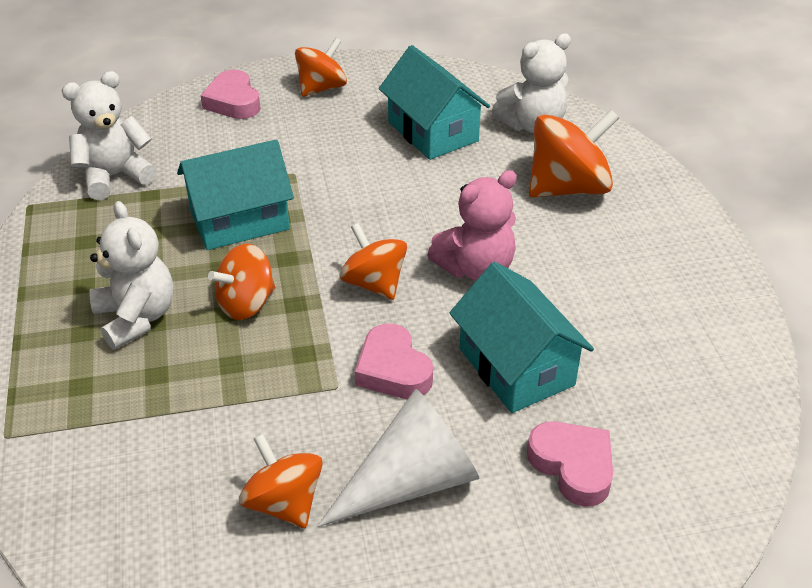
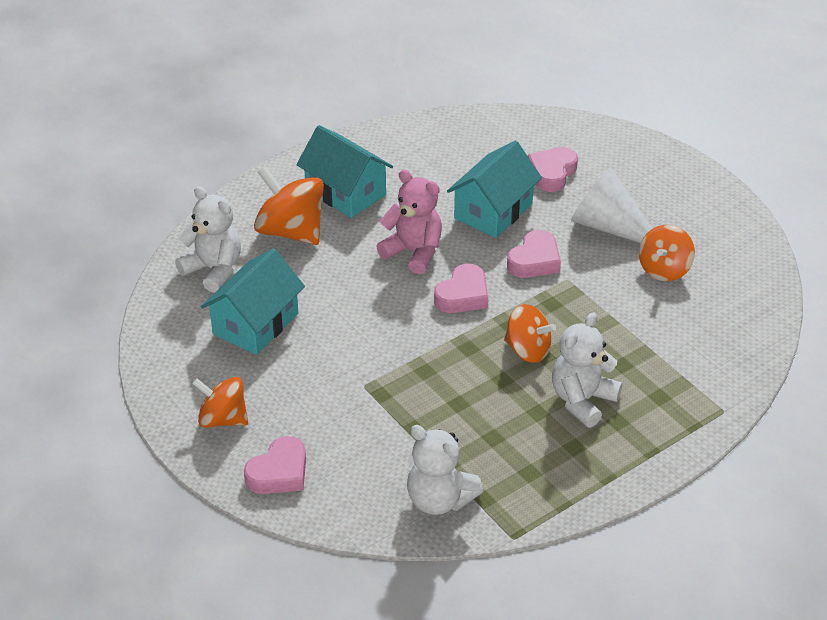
camera: 115 degrees left, 0 degrees up
turquoise house [177,140,294,250] -> turquoise house moved to [296,125,393,218]
orange spinning top [340,223,407,300] -> pink heart [434,264,488,313]

